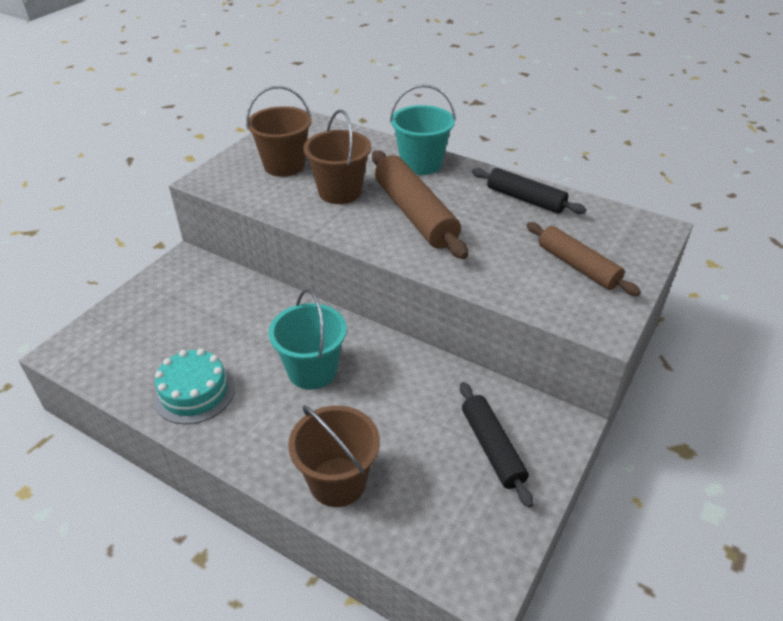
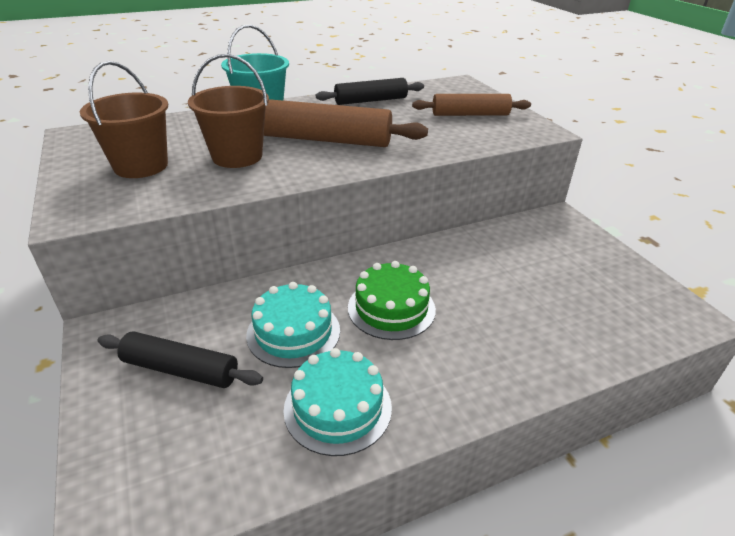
camera: 55 degrees left, 5 degrees down
turquoise bucket [269,289,347,390] -> green cake [348,261,436,340]
brown bucket [288,405,380,507] -> none
black rolling pin [460,382,533,508] -> black rolling pin moved to [98,331,263,388]
none -> turquoise cake [246,282,340,368]

